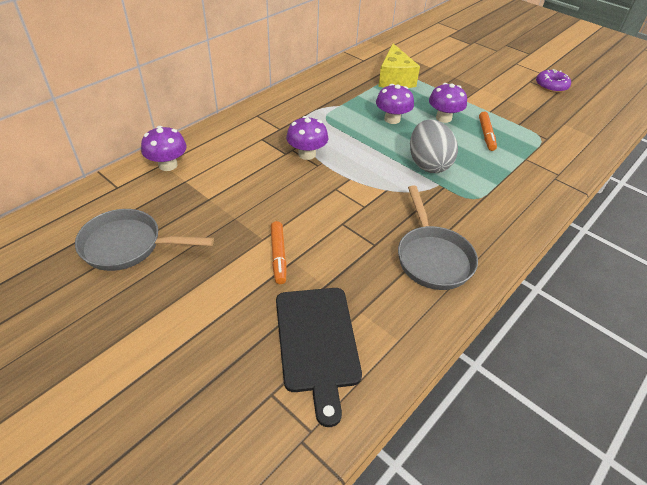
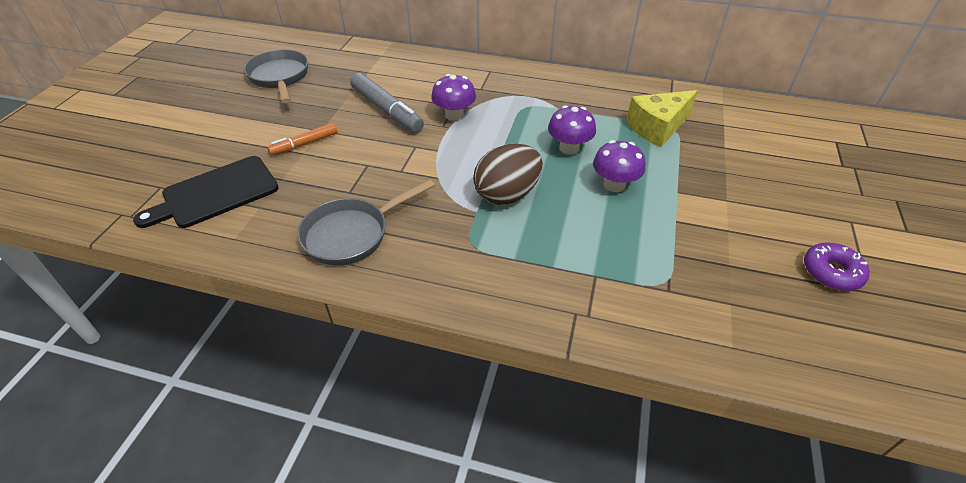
camera: 65 degrees right, 0 degrees up
purple mushroom [141,126,187,171] -> none
grey egg [410,119,458,173] -> brown egg [473,143,543,205]
orange marker [479,111,497,151] -> none
none -> grey marker [350,73,424,133]

